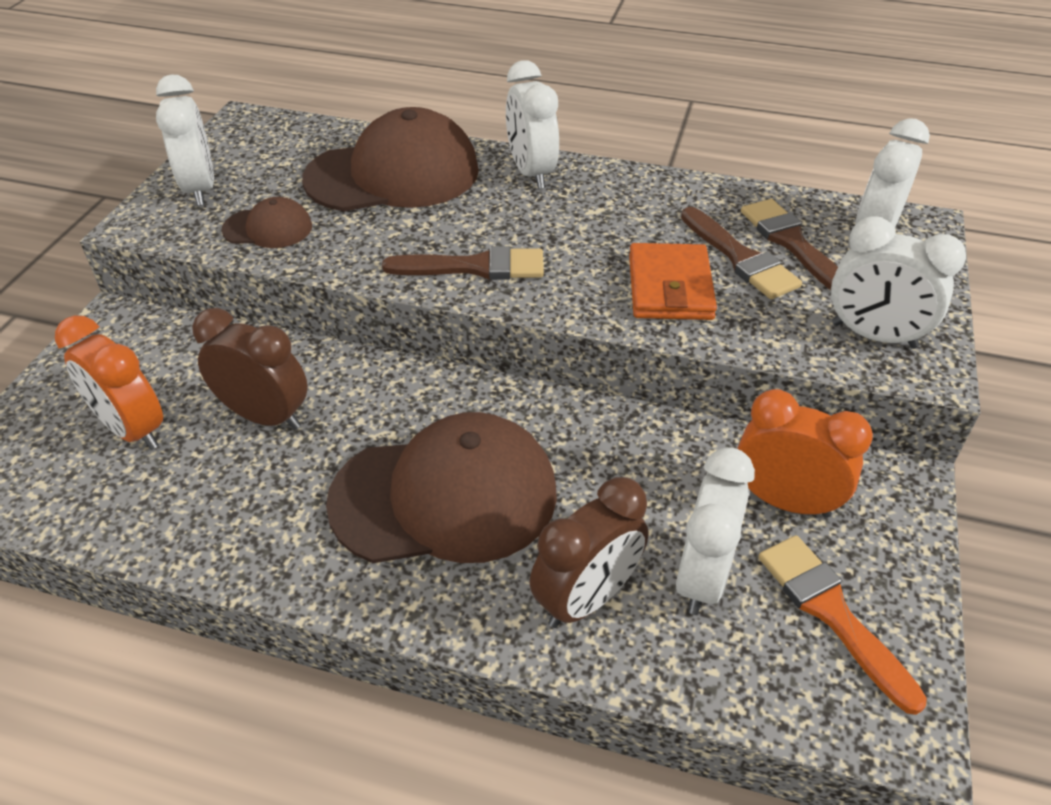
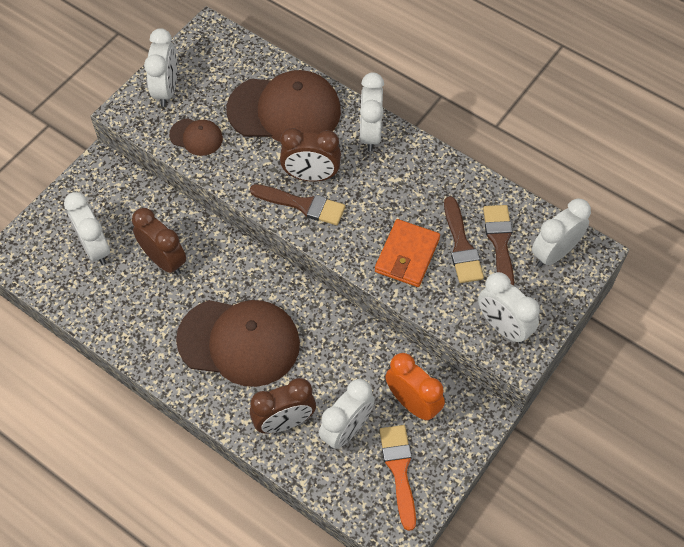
camera: 20 degrees right, 15 degrees up
orange clock [55,315,163,450] -> white clock [64,192,110,265]
none -> brown clock [280,128,341,182]

